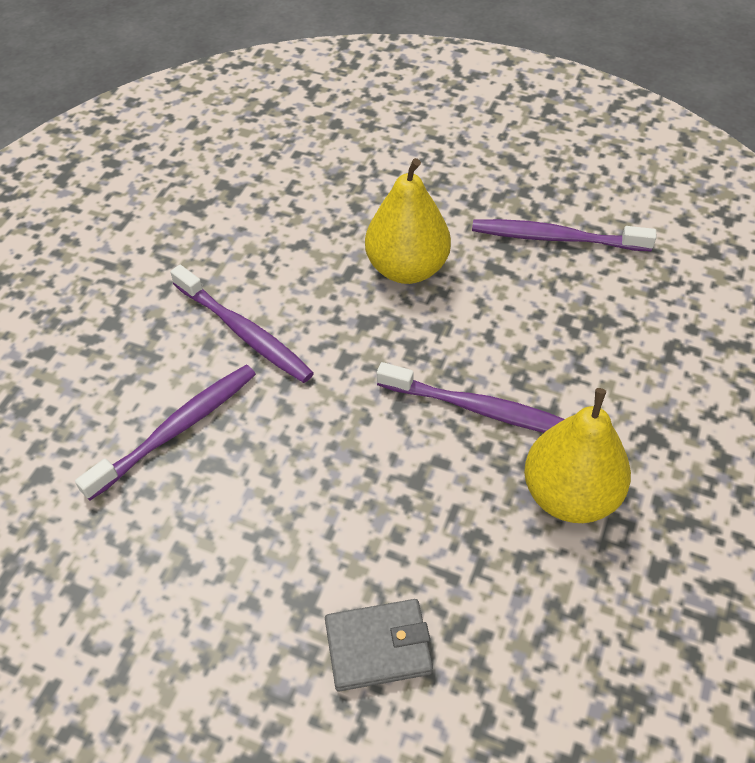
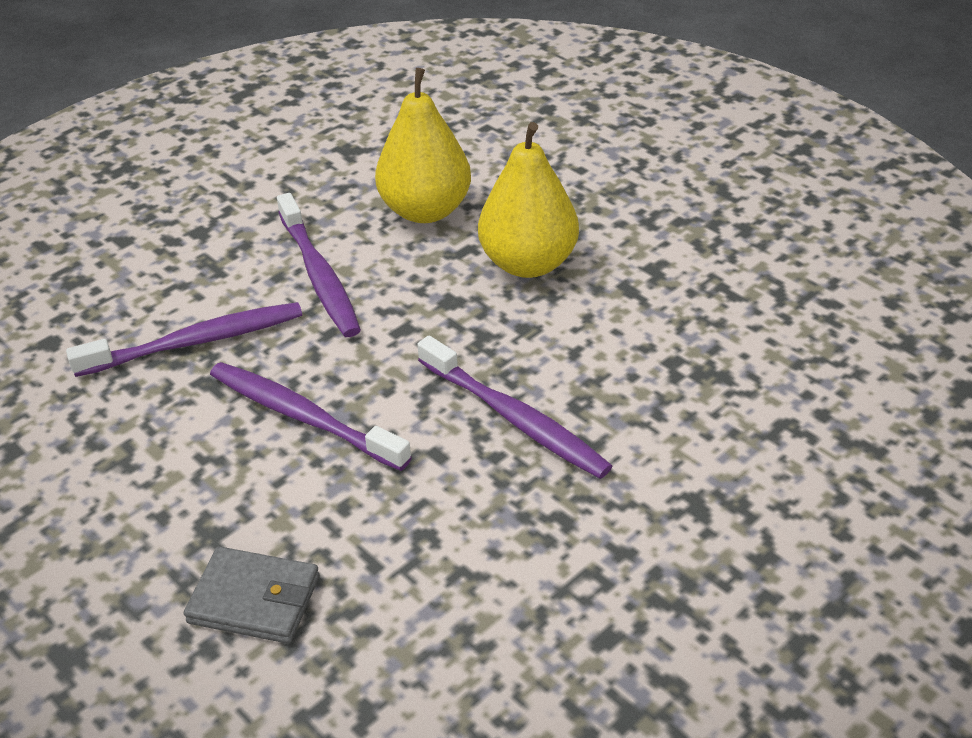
camera: 25 degrees right, 10 degrees down
purple toothbrush [472,219,656,251] -> purple toothbrush moved to [210,362,412,471]
yellow pear [524,388,631,523] -> yellow pear moved to [375,68,471,223]

